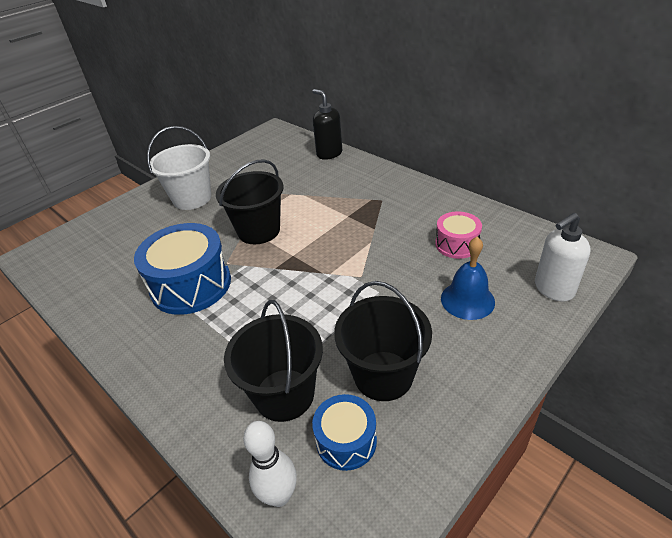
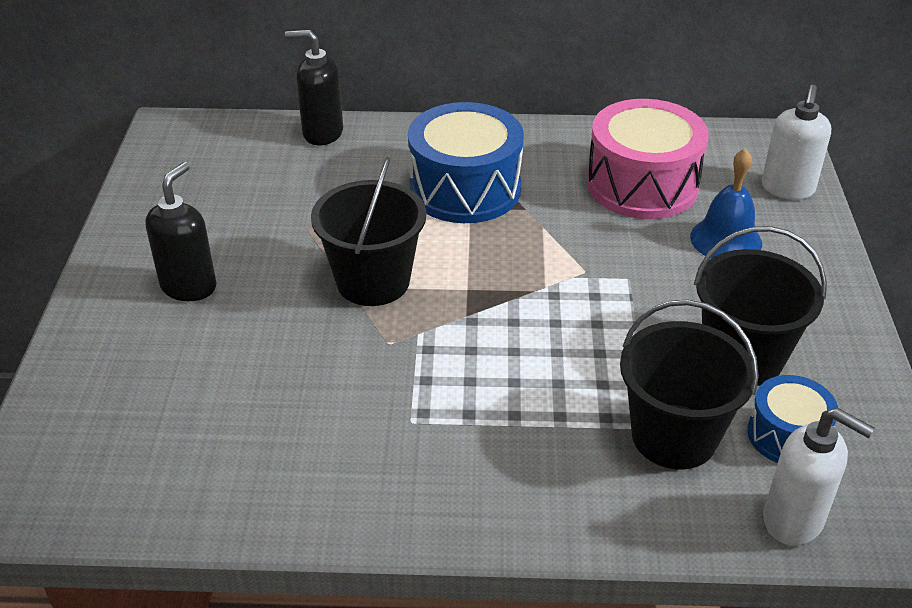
camera: 45 degrees left, 0 degrees up
blue drum [134,223,231,315] -> blue drum moved to [408,102,524,223]
white bucket [147,126,211,210] -> black soap dispenser [145,162,216,301]
white bowling pin [243,421,297,507] -> white soap dispenser [763,408,875,546]
pink drum [435,211,482,259] -> pink drum [587,99,709,219], size x1.82

